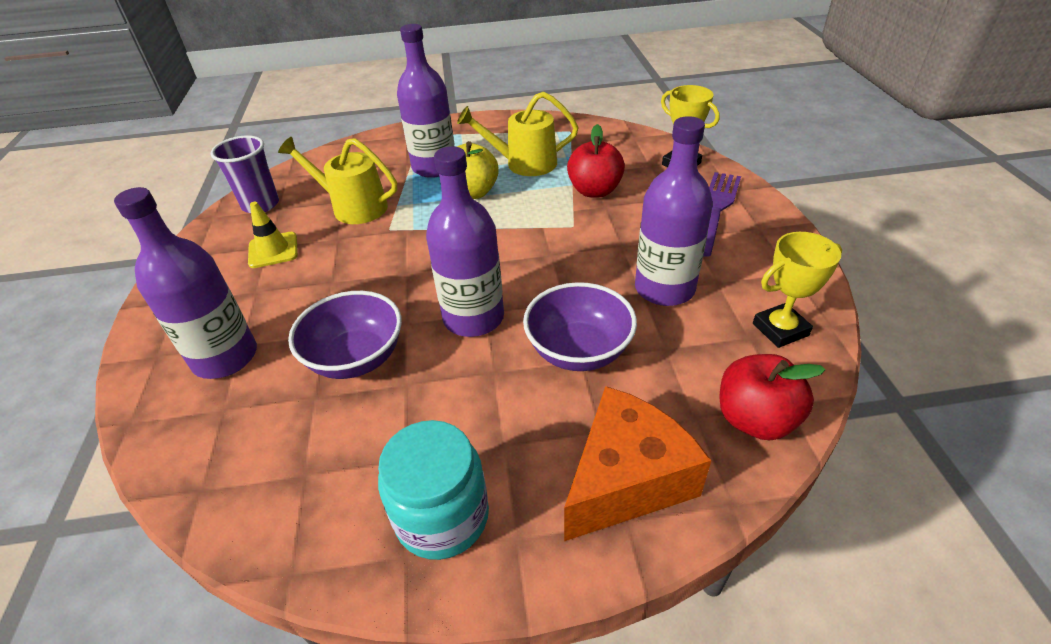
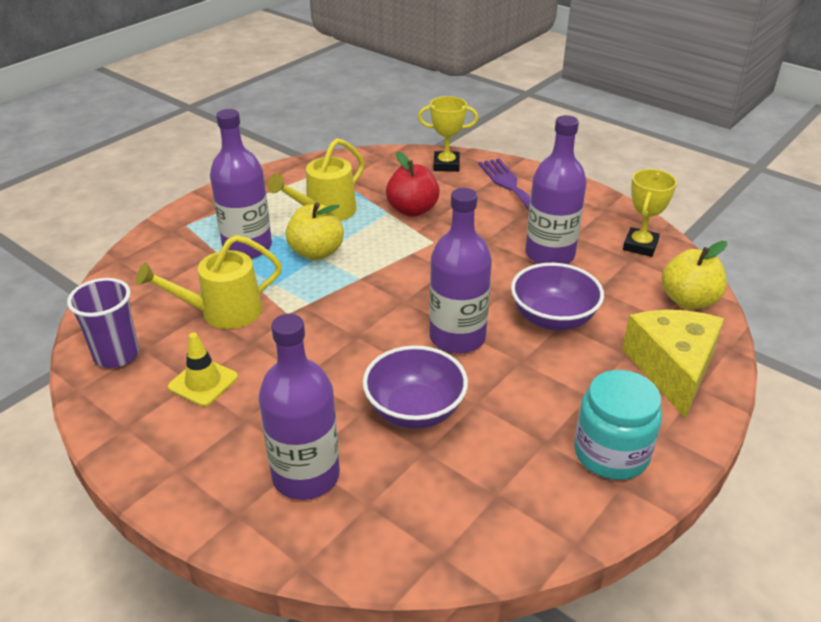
camera: 45 degrees left, 5 degrees down
orange cheese [564,386,712,541] -> yellow cheese [622,310,724,418]
red apple [719,354,826,440] -> yellow apple [662,241,727,309]

